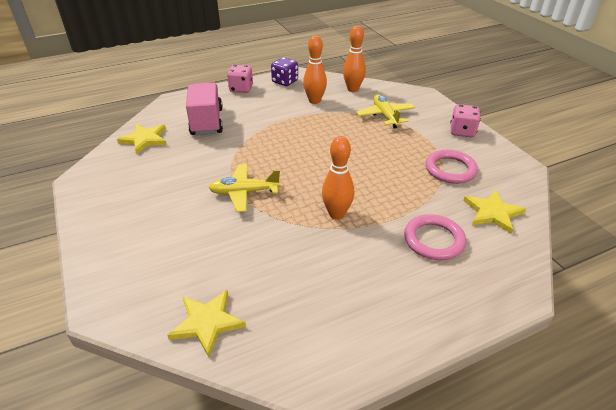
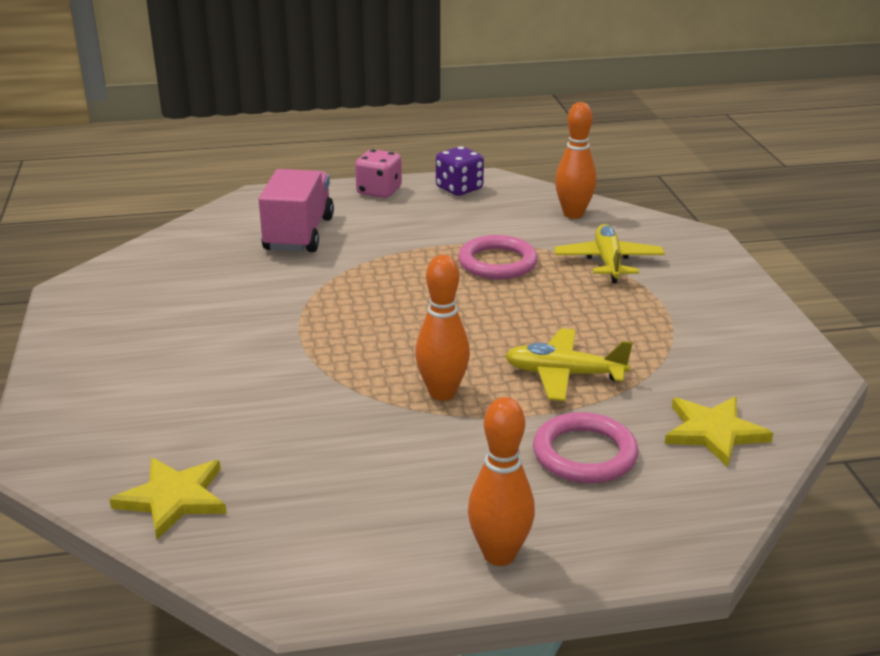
camera: 15 degrees right, 10 degrees down
yellow star [117,124,167,155] -> none
yellow plane [208,164,281,212] -> yellow plane moved to [505,328,633,401]
orange bowling pin [303,35,327,104] -> orange bowling pin moved to [468,397,535,566]
pink ring [425,150,478,184] -> pink ring moved to [458,235,538,279]
pink dice [450,104,481,137] -> none

